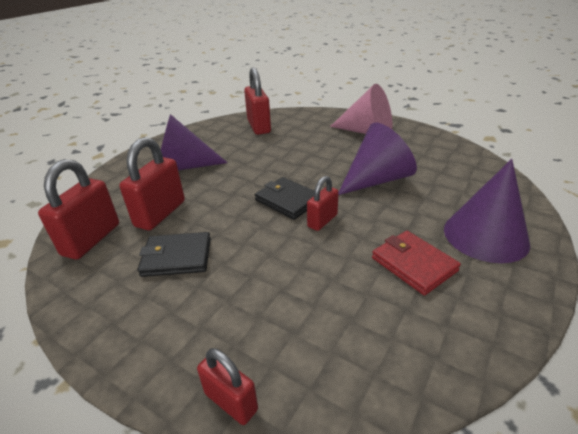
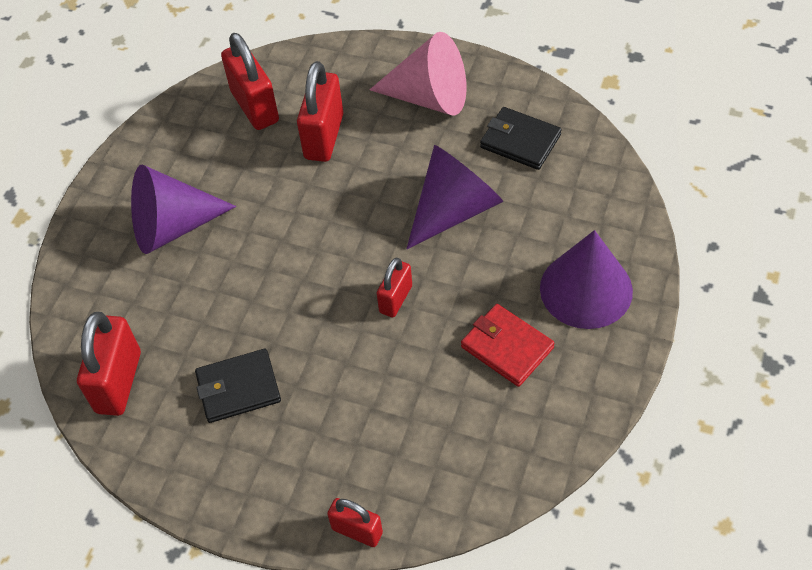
camera: 10 degrees left, 20 degrees up
red padlock [119,137,185,230] -> red padlock moved to [297,61,343,162]
black wallet [255,177,314,220] -> black wallet moved to [480,107,562,170]

